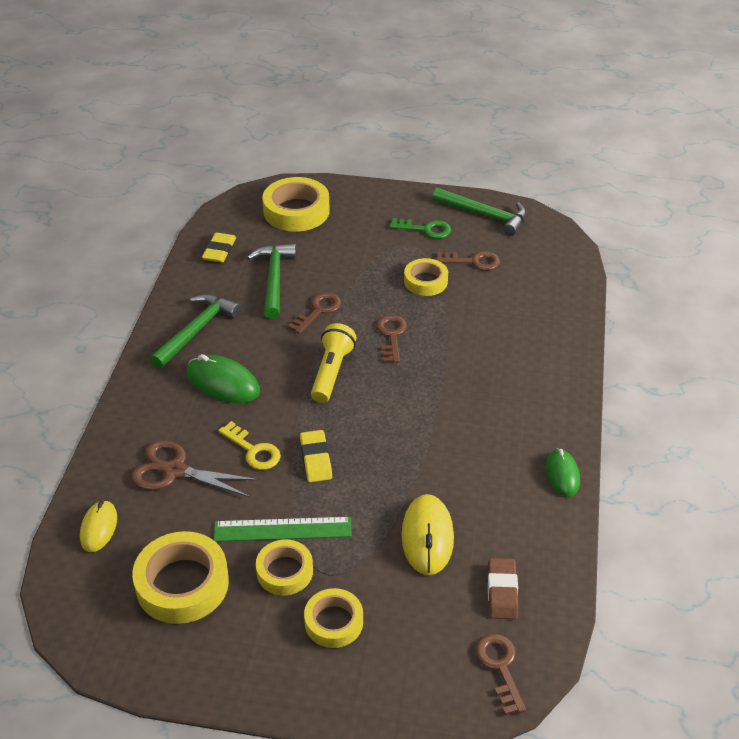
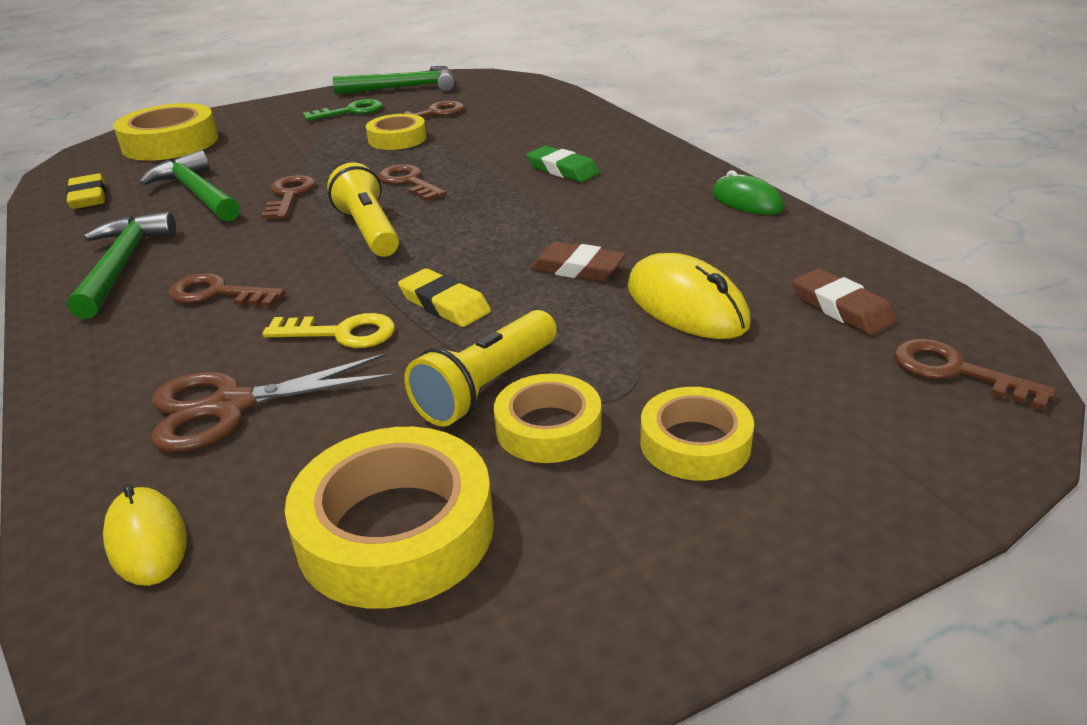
camera: 35 degrees left, 10 degrees down
green mouse [187,354,260,403] -> brown key [169,273,285,307]
green ruler [214,517,352,542] -> yellow flashlight [404,310,557,427]
none -> green eraser [527,146,600,182]
none -> brown eraser [530,242,626,281]

